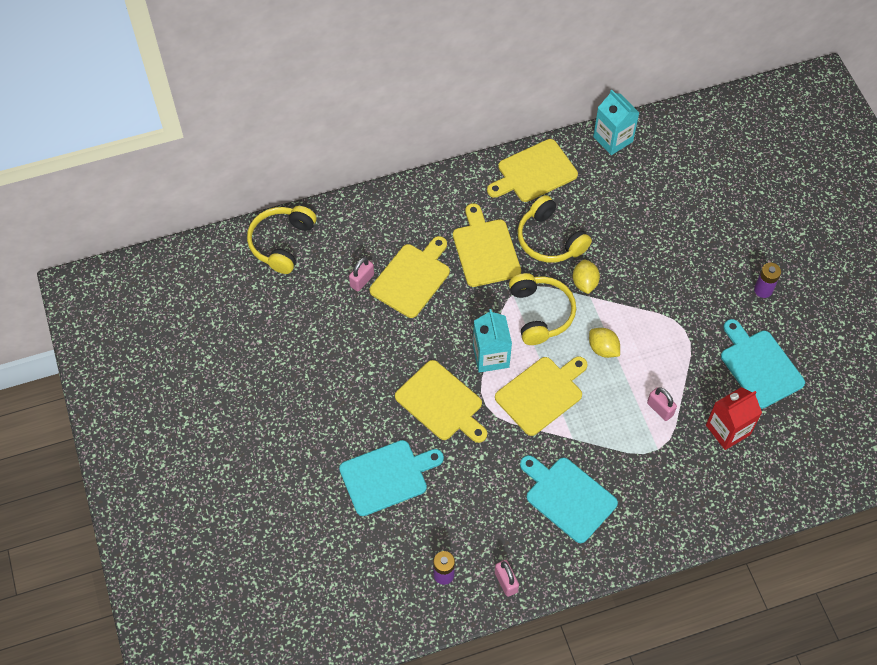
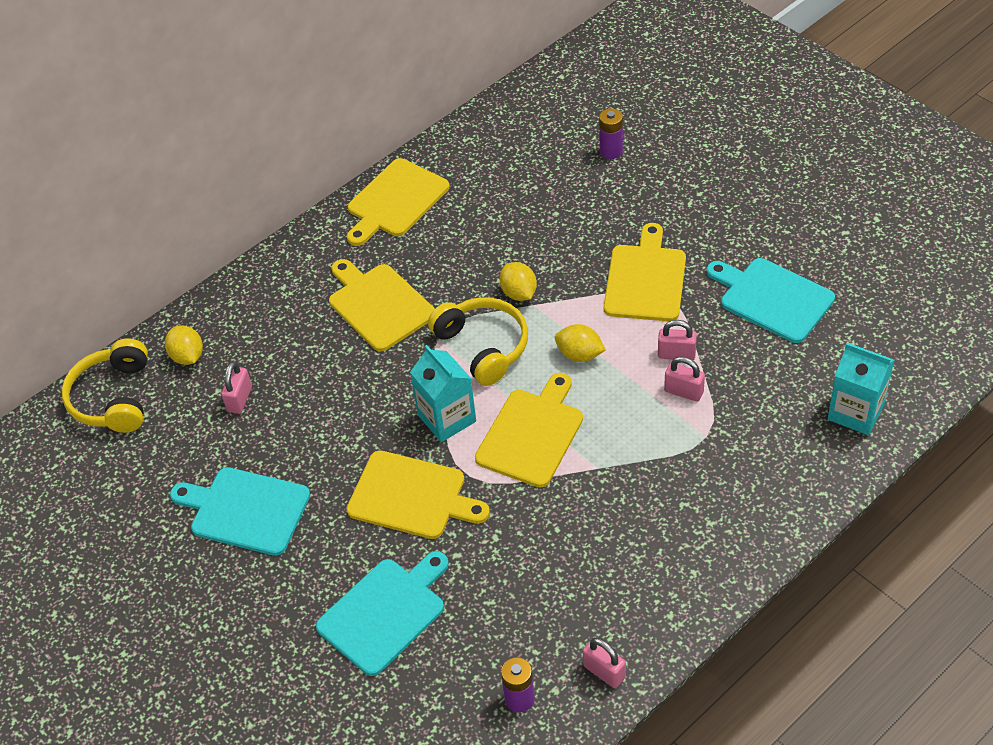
camera: 20 degrees left, 10 degrees down
yellow cutting board [370,236,450,318] -> yellow cutting board moved to [603,223,686,321]
yellow headphones [518,195,592,263] -> none
turquoise cutting board [520,455,618,543] -> turquoise cutting board moved to [170,467,310,556]
turquoise carton [593,90,639,155] -> turquoise carton moved to [828,343,894,435]
red carton [706,387,762,450] -> none
purple battery [754,263,781,298] -> purple battery moved to [599,108,623,159]
none -> yellow lemon [165,325,203,365]
none -> pink padlock [658,320,697,360]

